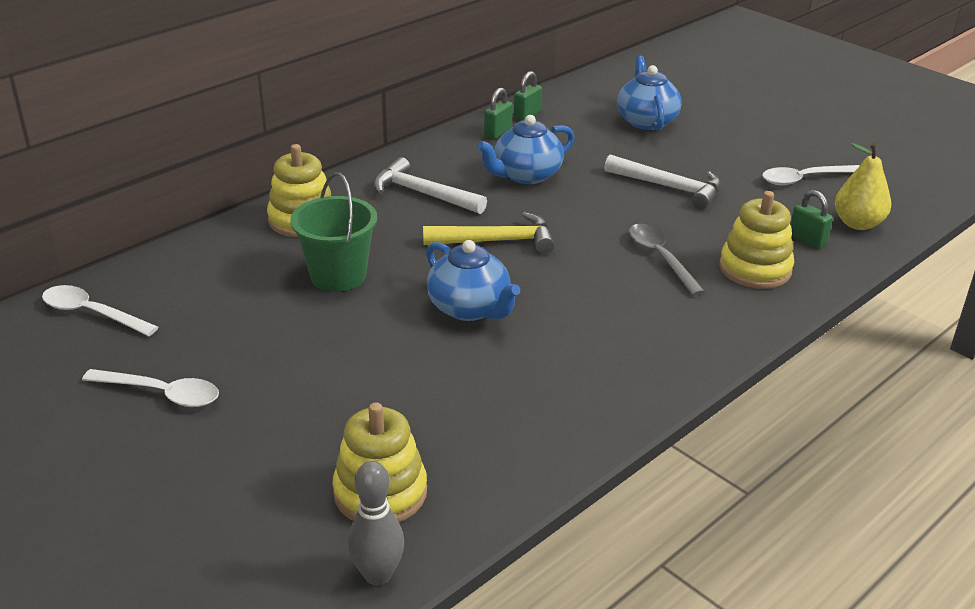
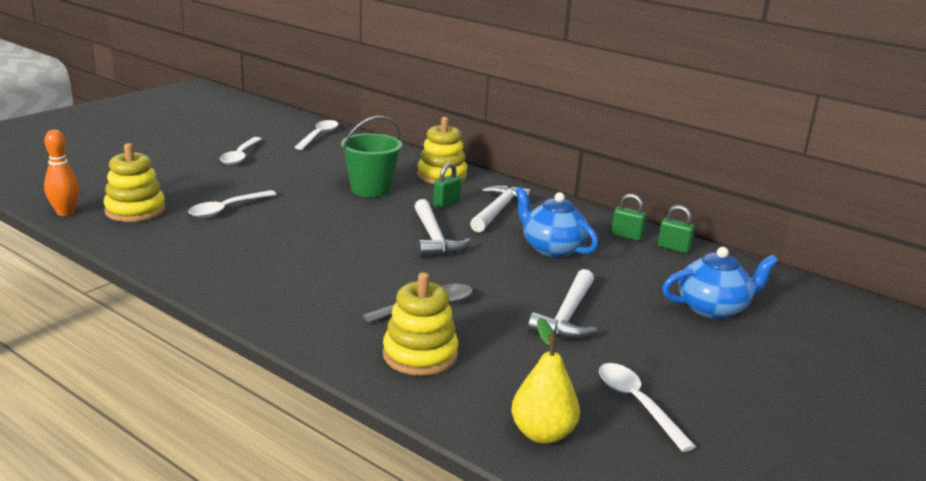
camera: 80 degrees right, 10 degrees down
grey bowling pin [348,461,404,586] -> orange bowling pin [44,130,80,216]
yellow hammer [423,212,554,254] -> white hammer [414,199,471,257]
blue teapot [426,240,520,321] -> none
green padlock [790,190,833,249] -> green padlock moved to [433,163,461,208]
none -> white spoon [188,190,277,218]

